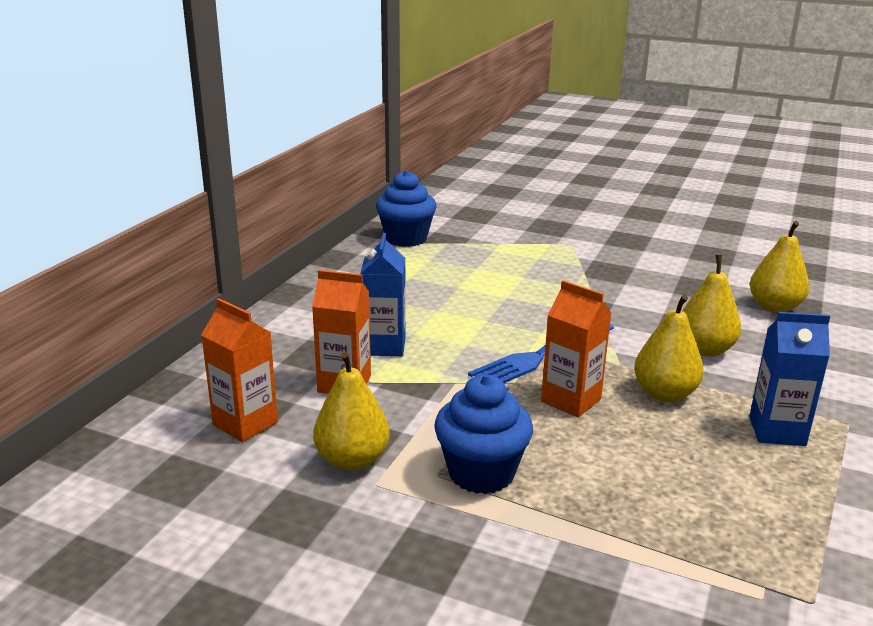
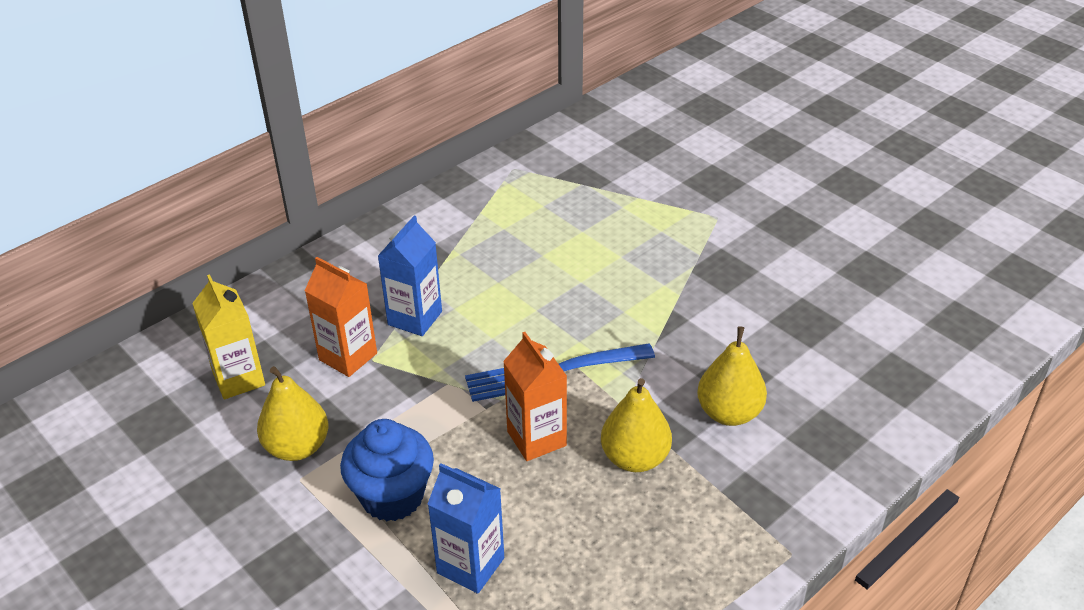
camera: 25 degrees right, 15 degrees up
orange carton [201,298,278,442] -> yellow carton [192,274,265,399]
blue cupcake [376,170,437,247] -> none
blue carton [749,312,830,446] -> blue carton moved to [428,463,504,594]
yellow pear [750,221,809,313] -> none

